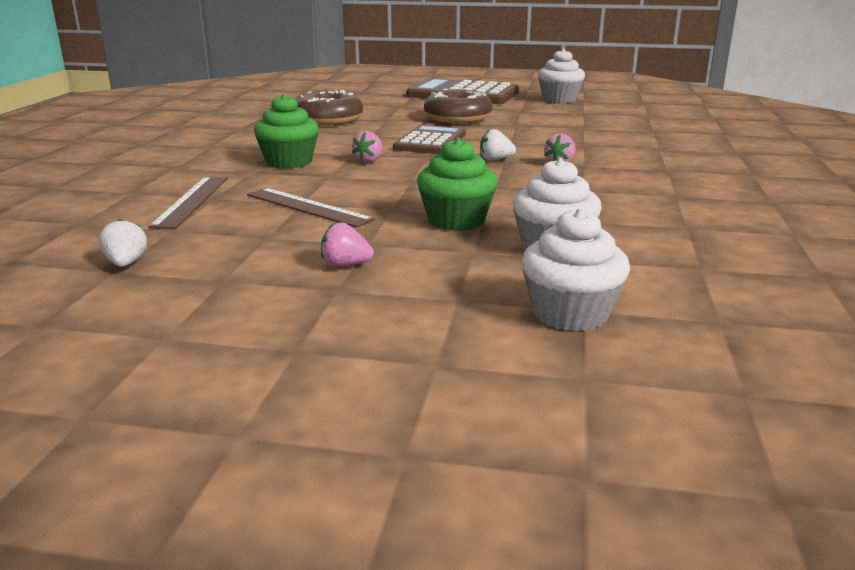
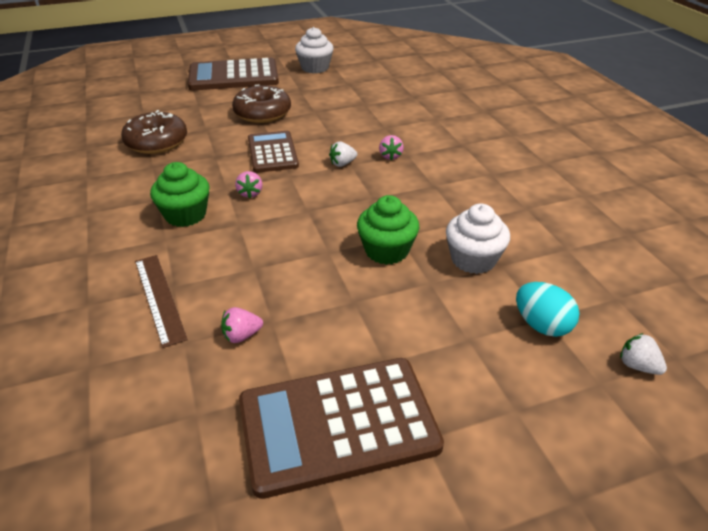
camera: 30 degrees left, 15 degrees up
white strawberry [99,219,147,267] -> white strawberry moved to [620,333,667,375]
brown ruler [247,188,375,228] -> none
pink strawberry [321,222,374,267] -> pink strawberry moved to [221,307,263,343]
white cupcake [522,208,630,331] -> turquoise egg [516,282,580,337]
none -> brown calculator [239,358,444,499]

